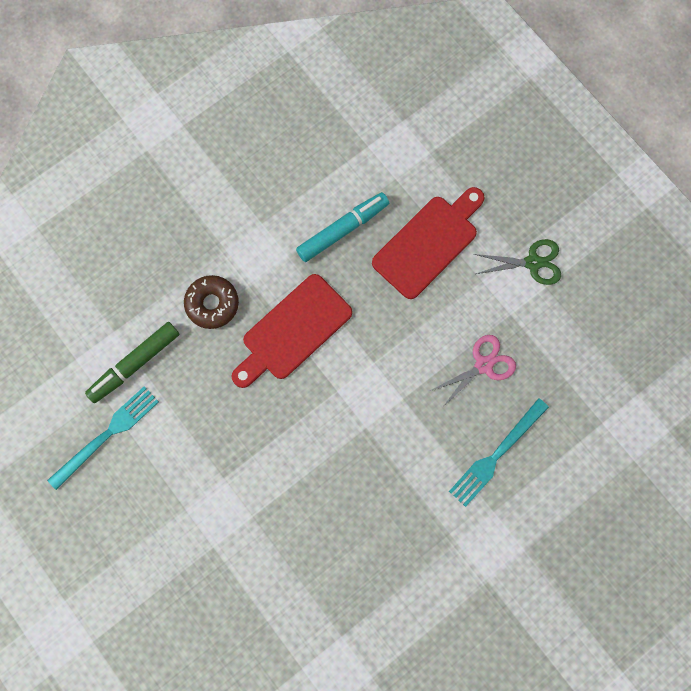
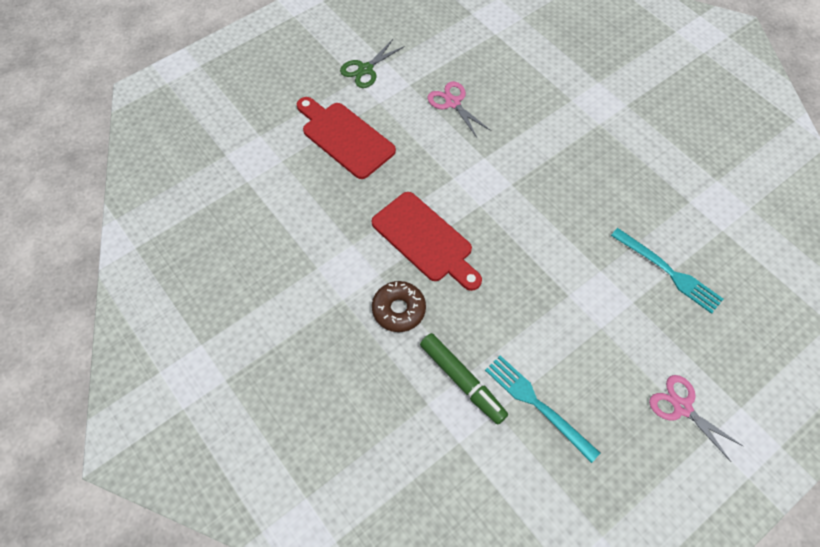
camera: 90 degrees left, 15 degrees down
turquoise marker [296,192,389,262] -> none
turquoise fork [449,398,549,507] -> turquoise fork moved to [611,228,723,314]
green scissors [474,239,561,285] -> green scissors turned 135 degrees counterclockwise [340,39,405,88]
none -> pink scissors [649,375,743,462]

